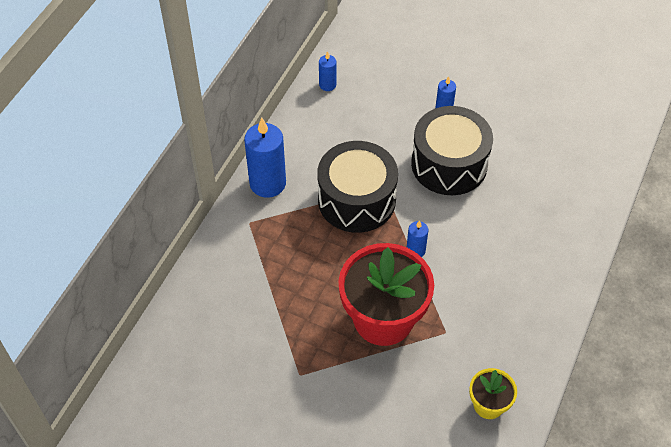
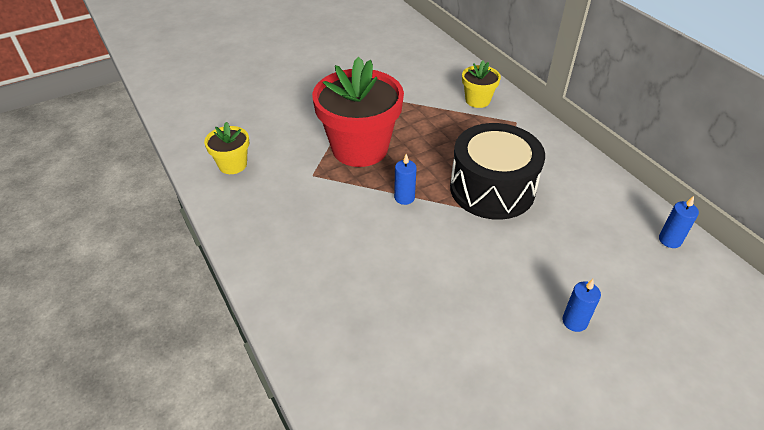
camera: 125 degrees right, 10 degrees down
blue candle [244,118,286,198] -> none
black drum [411,106,493,195] -> none
none -> yellow flower pot [462,61,501,108]

